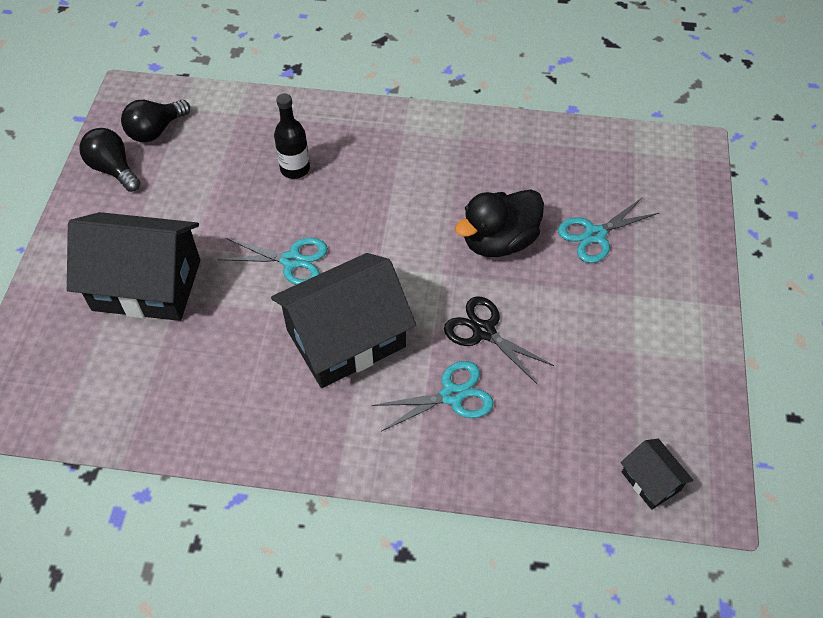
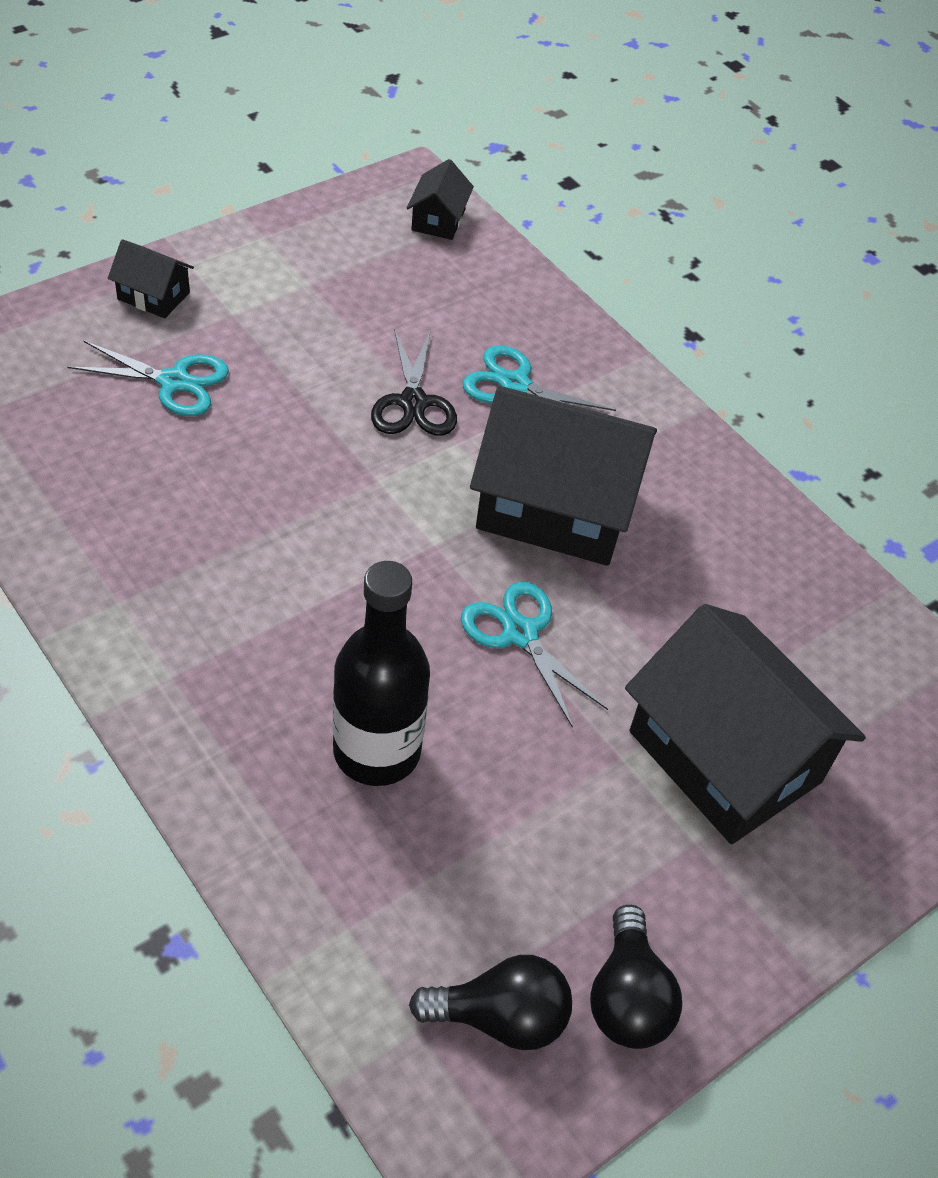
camera: 140 degrees left, 5 degrees down
black bottle [274,93,310,179] -> black bottle [333,561,430,786], size x1.56
black duck [455,190,544,257] -> none
none -> black house [108,239,194,318]

